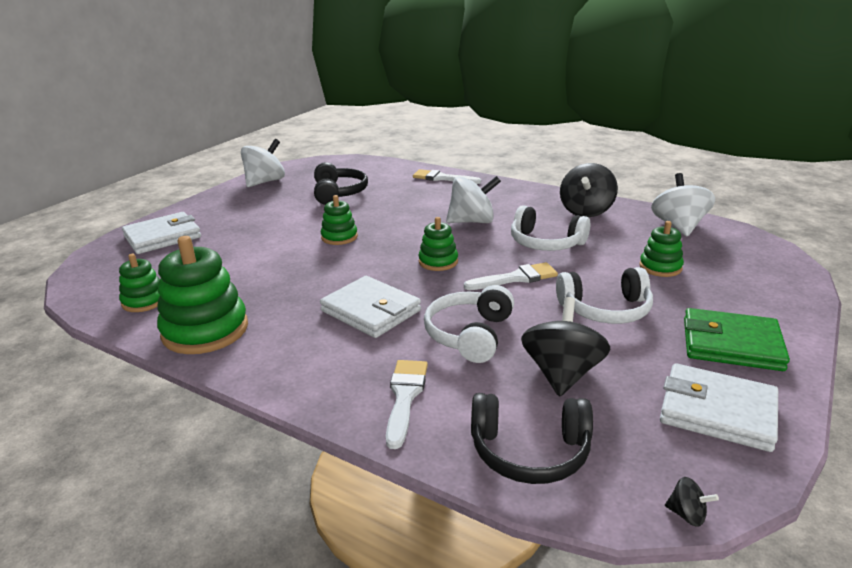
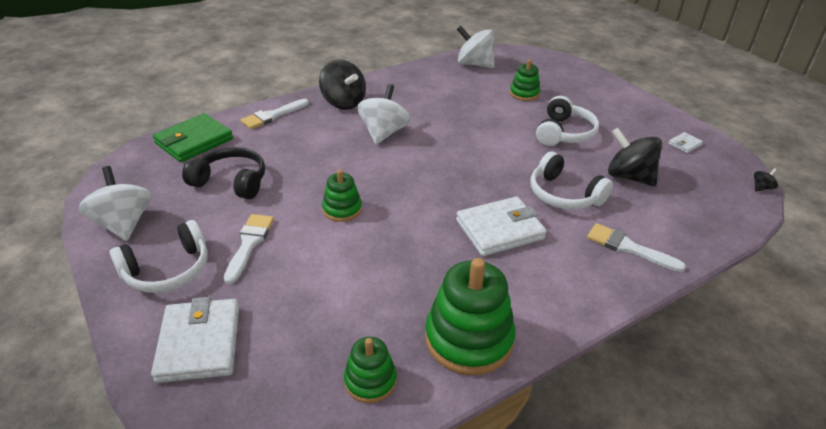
camera: 65 degrees left, 10 degrees up
green stacking toy [418,217,458,271] -> none
white brush [464,262,558,290] -> white brush moved to [223,214,274,284]
black headphones [471,393,593,484] -> none
white headphones [511,205,590,251] -> white headphones moved to [110,220,208,293]
black spinning top [560,163,618,217] -> black spinning top moved to [319,59,366,110]
white wallet [660,363,778,452] -> white wallet [669,132,703,153], size x0.45
green wallet [684,308,790,371] -> green wallet moved to [153,113,233,162]

